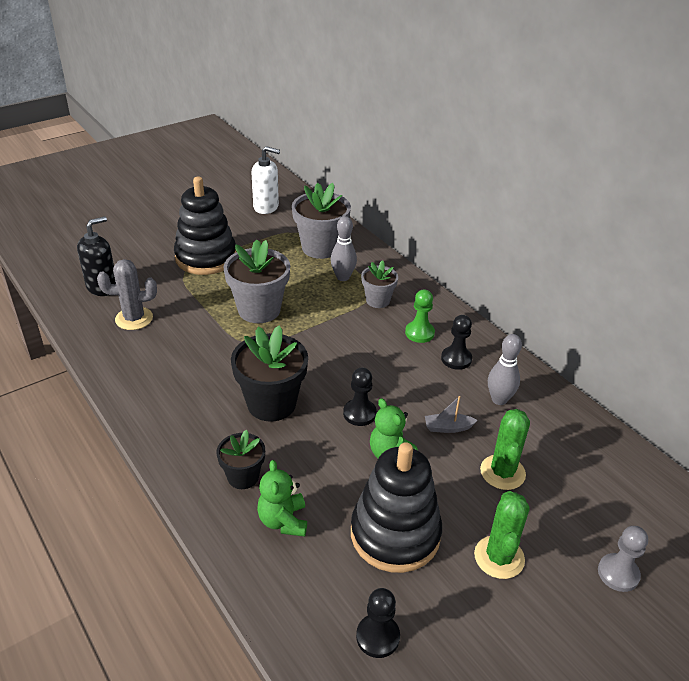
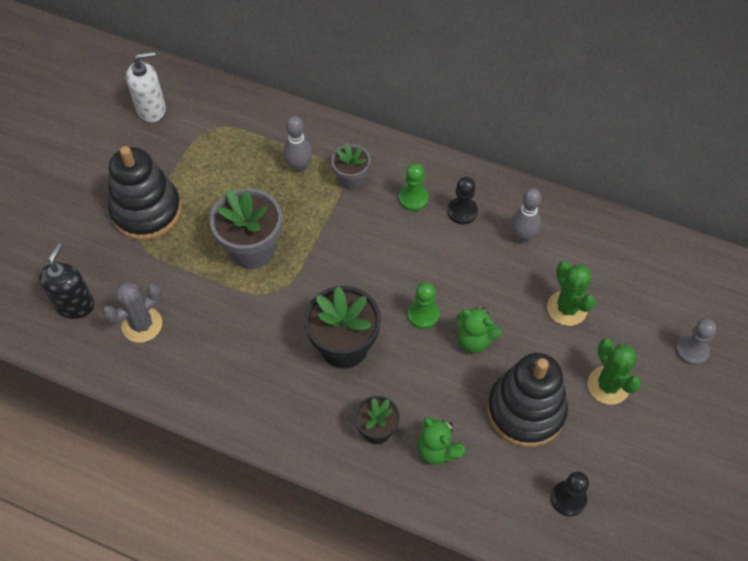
camera: 30 degrees left, 20 degrees up
grey flower pot [292,183,351,259] -> none
black pawn [343,368,377,426] -> green pawn [408,282,440,329]
grey boat [425,396,478,433] -> none

